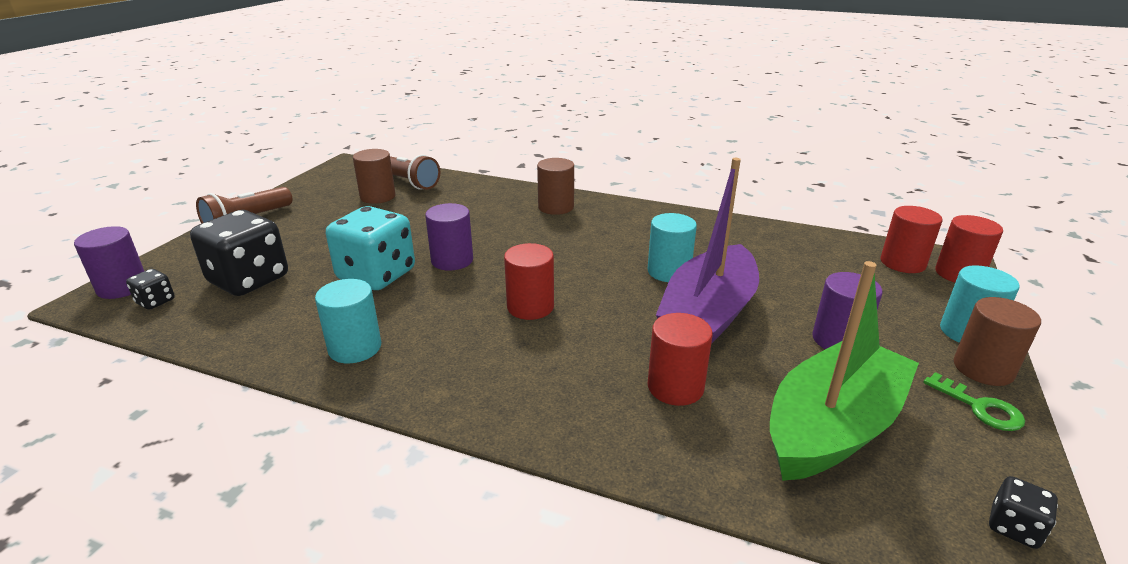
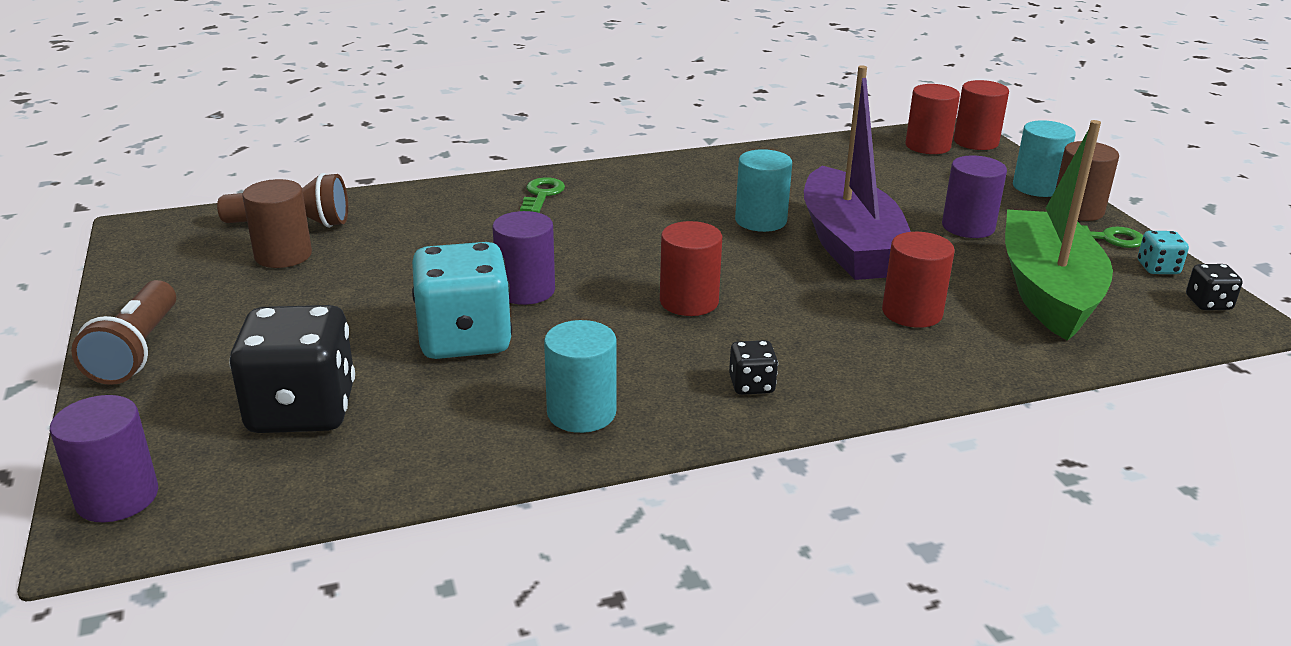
camera: 40 degrees left, 0 degrees up
black dice [126,269,175,310] -> black dice moved to [729,340,778,395]
brown cylinder [537,158,574,215] -> green key [520,177,565,213]
none -> turquoise dice [1138,231,1189,274]

